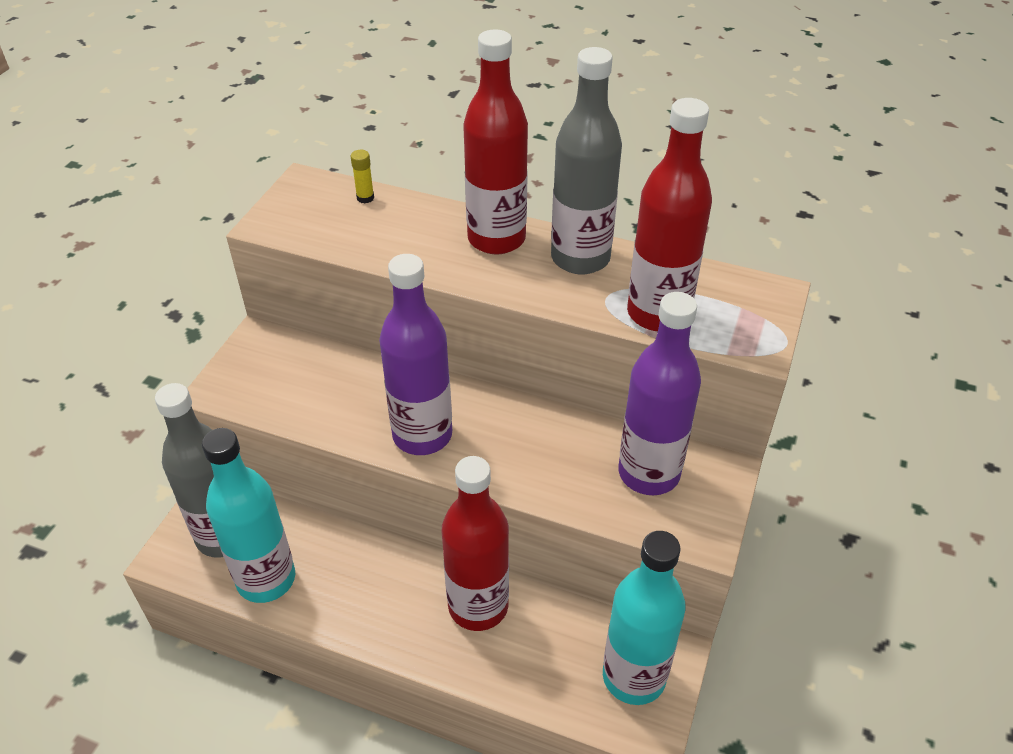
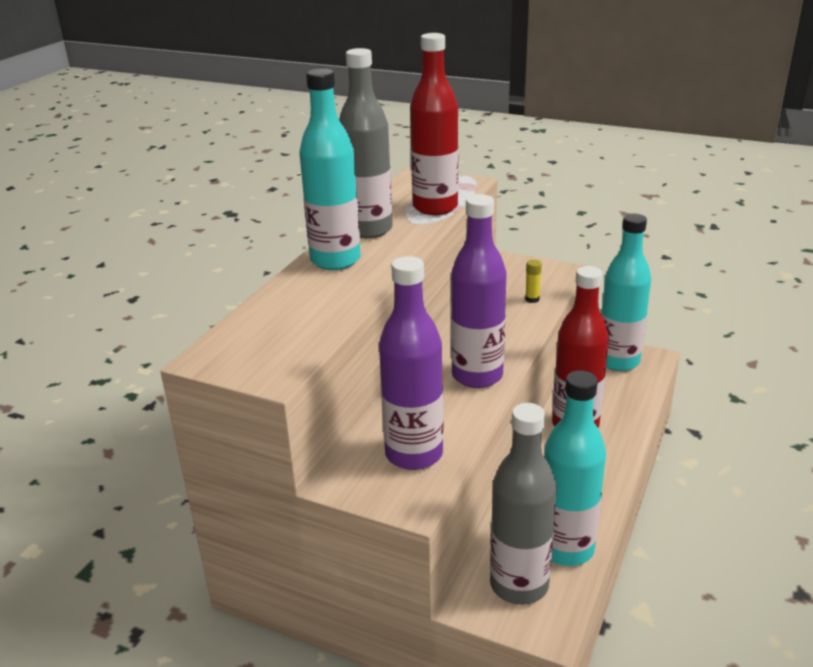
camera: 85 degrees left, 15 degrees down
yellow glue stick [351,150,374,204] -> yellow glue stick moved to [525,259,542,303]
red bottle [463,30,528,254] -> turquoise bottle [299,68,361,270]
purple bottle [618,292,701,495] -> purple bottle moved to [379,256,444,470]

